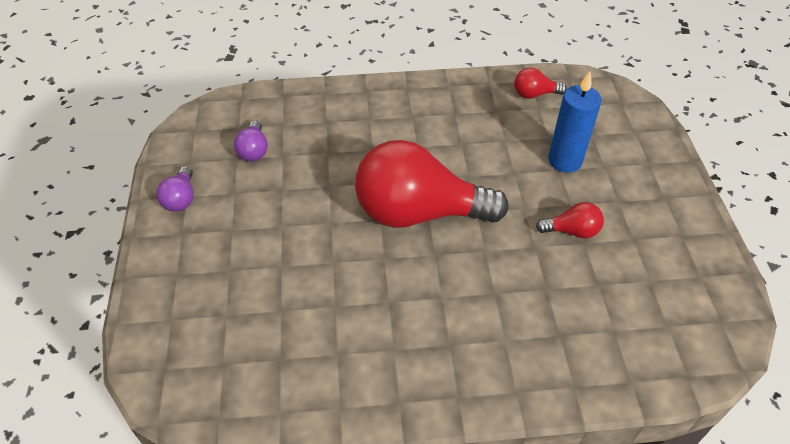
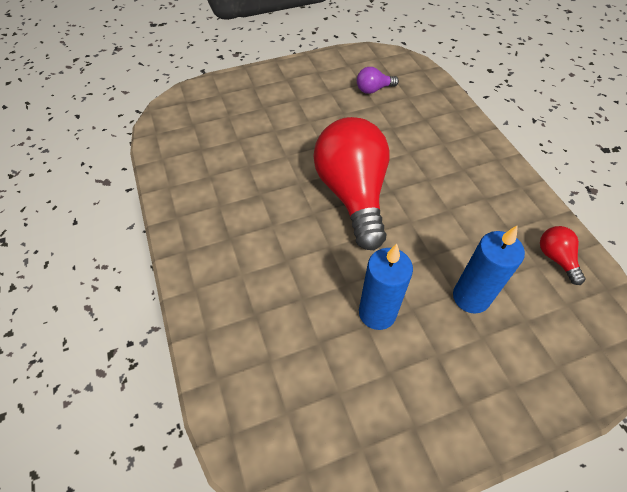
camera: 75 degrees right, 5 degrees up
purple light bulb [156,166,193,212] -> none
red light bulb [536,202,604,239] -> blue candle [359,244,413,330]

